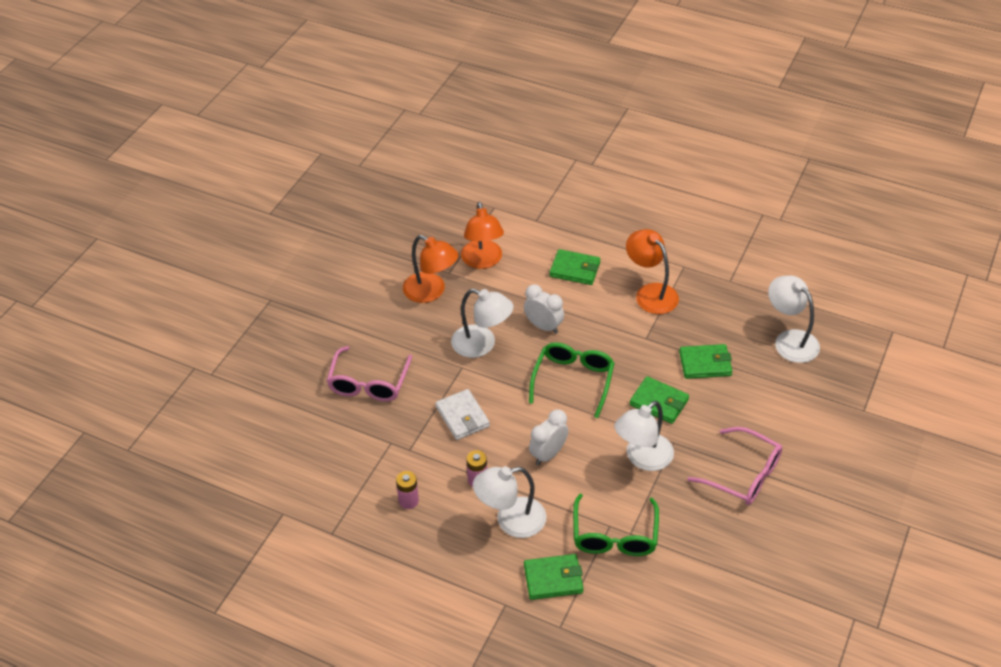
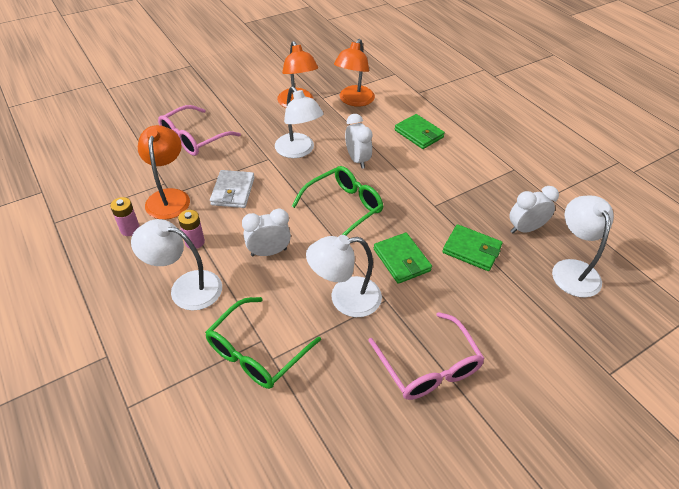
camera: 30 degrees right, 0 degrees up
green wallet [524,554,583,600] -> none
orange lamp [626,229,679,314] -> orange lamp moved to [138,125,190,220]
none -> white clock [509,186,559,233]

